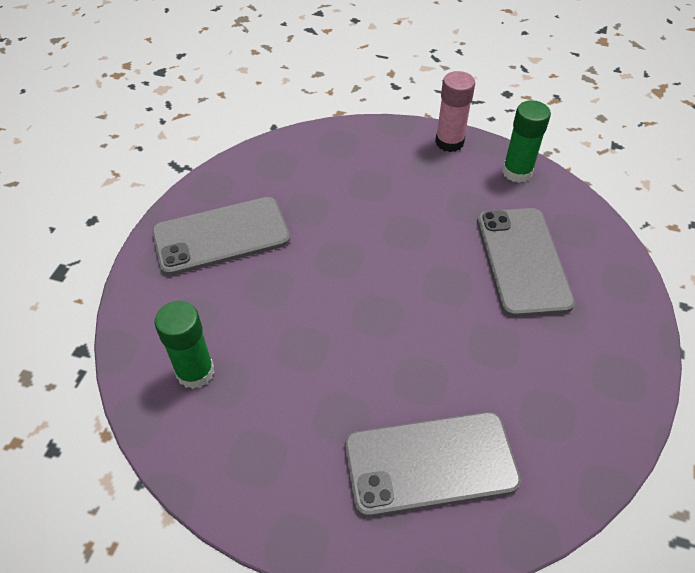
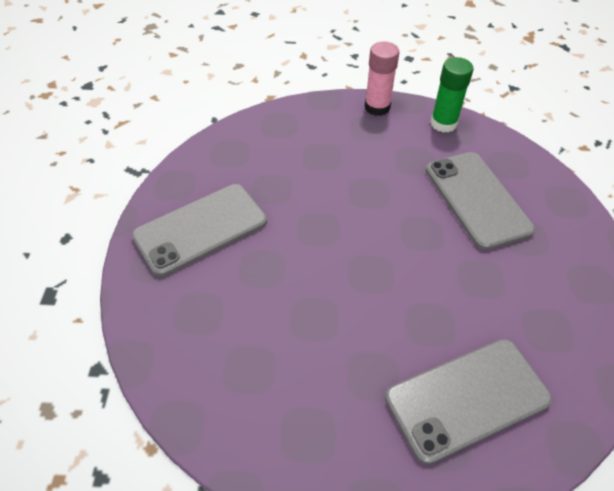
camera: 15 degrees left, 0 degrees up
green glue stick [154,301,214,389] -> none

